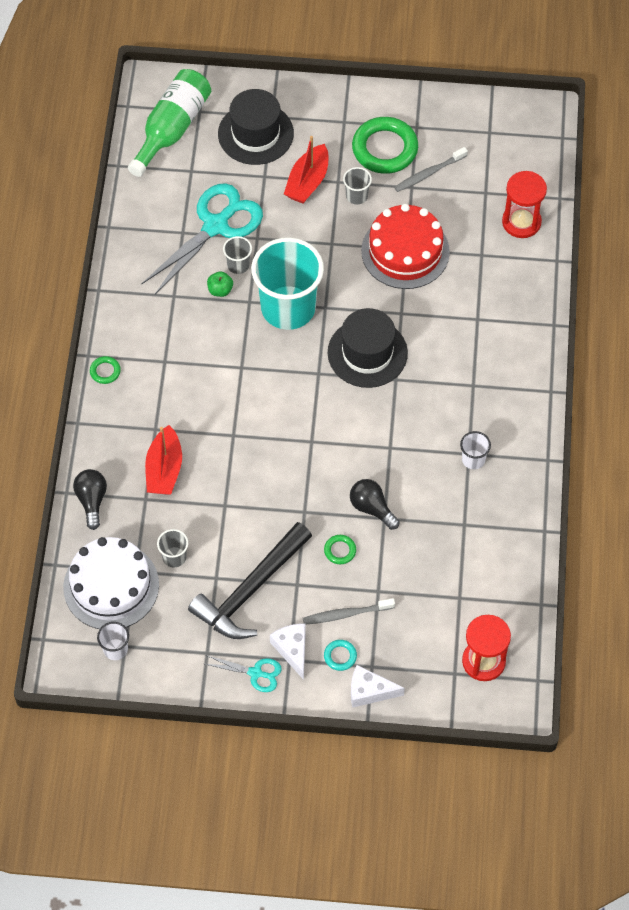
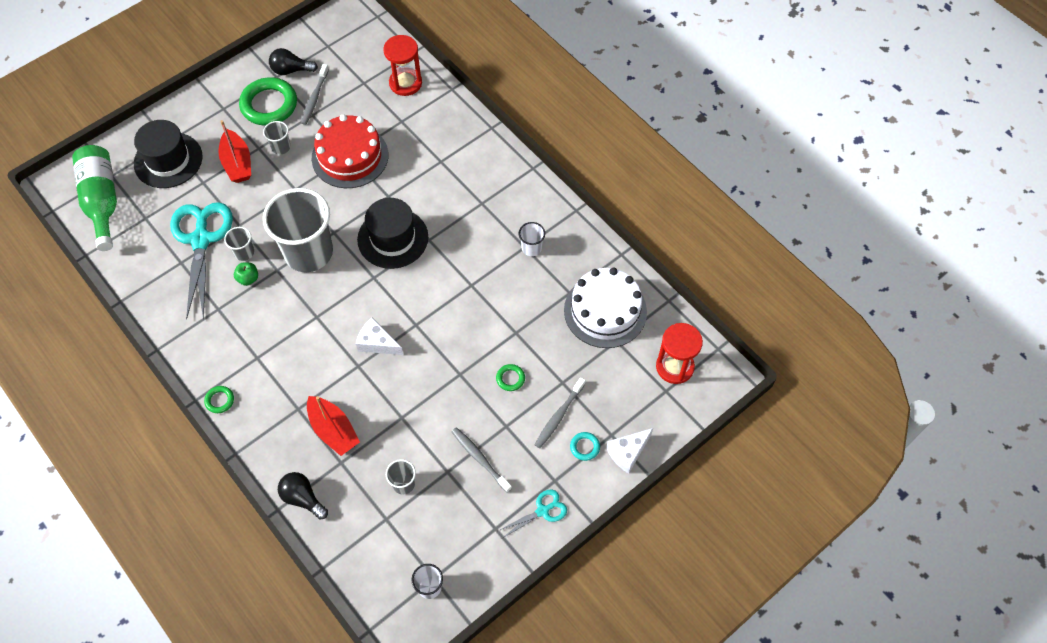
camera: 45 degrees left, 0 degrees up
white cake [63,537,159,629] -> white cake moved to [564,268,647,348]
black hammer [188,522,312,639] -> grey toothbrush [451,427,512,493]
turquoise cup [251,237,324,330] -> grey cup [263,188,333,272]
white cheese [270,623,306,680] -> white cheese moved to [356,318,403,355]
black light bulb [350,479,400,530] -> black light bulb moved to [269,48,318,75]

